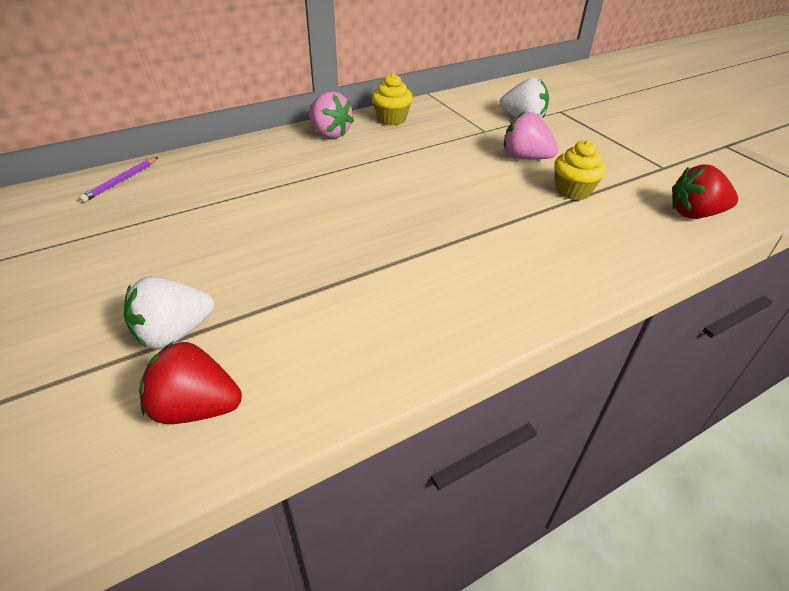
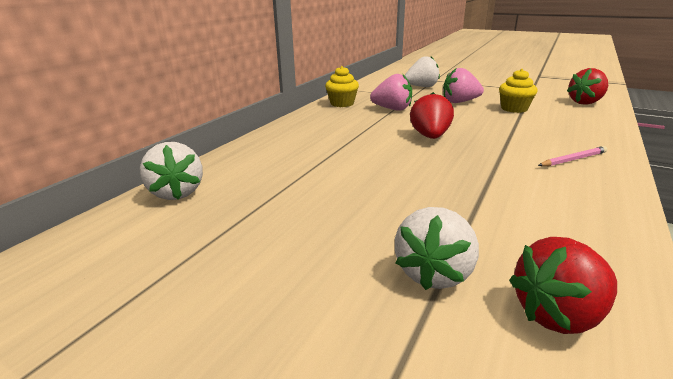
camera: 30 degrees left, 15 degrees down
purple pencil [79,157,158,202] -> white strawberry [140,142,203,200]
pink strawberry [308,92,354,139] -> pink strawberry moved to [370,74,412,111]
none -> red strawberry [410,92,454,139]
none -> pink pencil [538,146,607,166]

